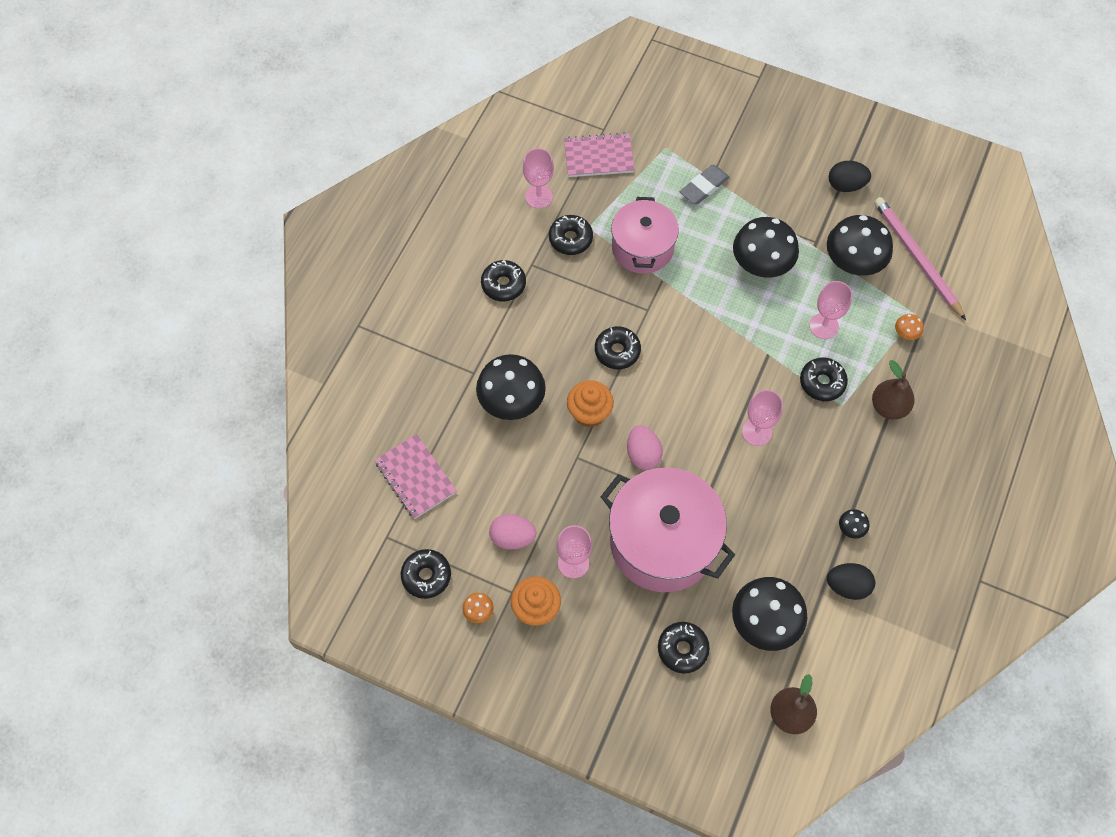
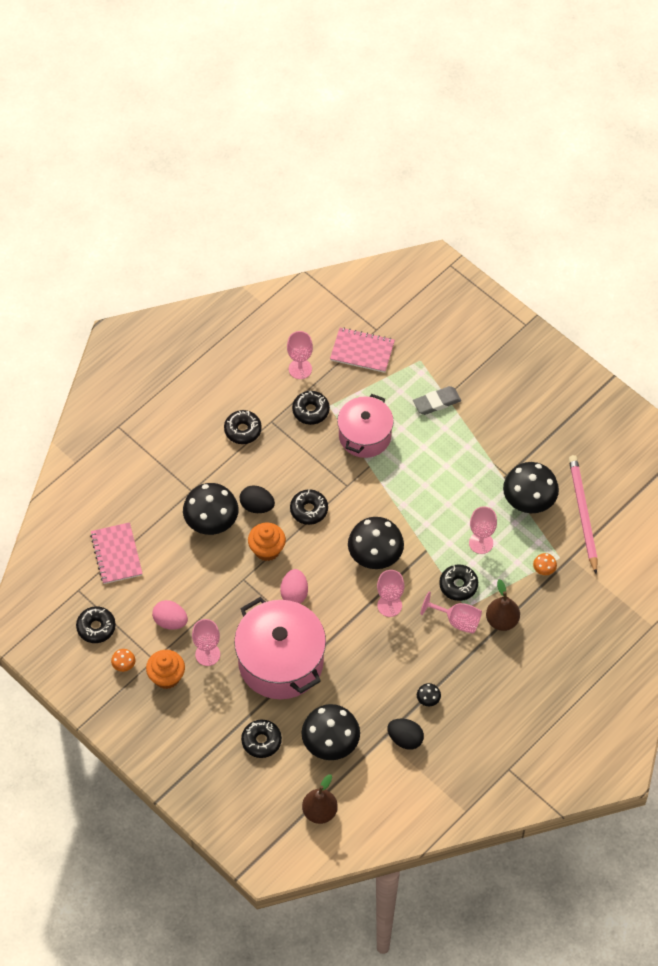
camera: 20 degrees right, 5 degrees down
black mushroom [733,217,799,278] -> black mushroom moved to [348,517,404,569]
black egg [829,161,871,192] -> black egg moved to [240,486,275,513]
none -> pink goblet [421,592,482,634]

